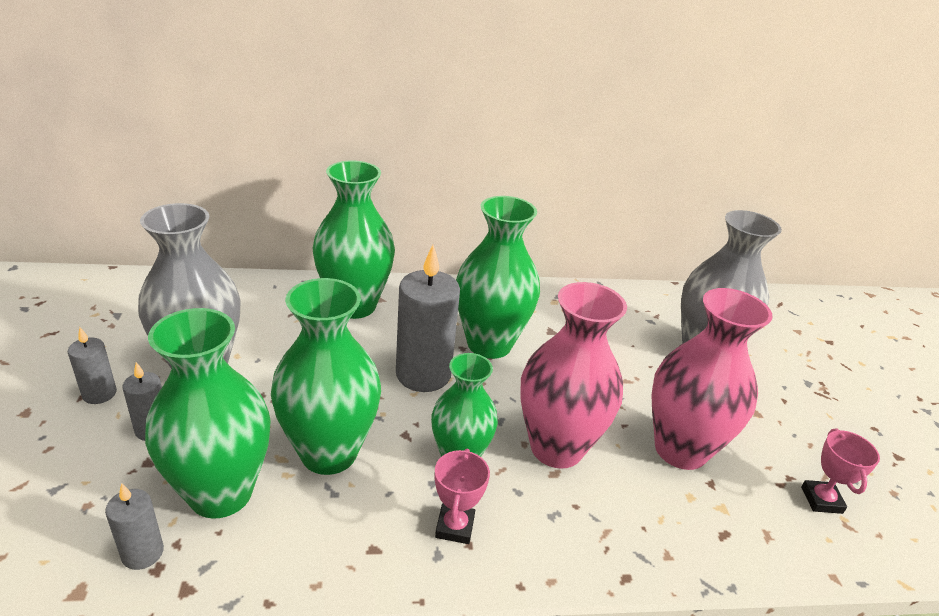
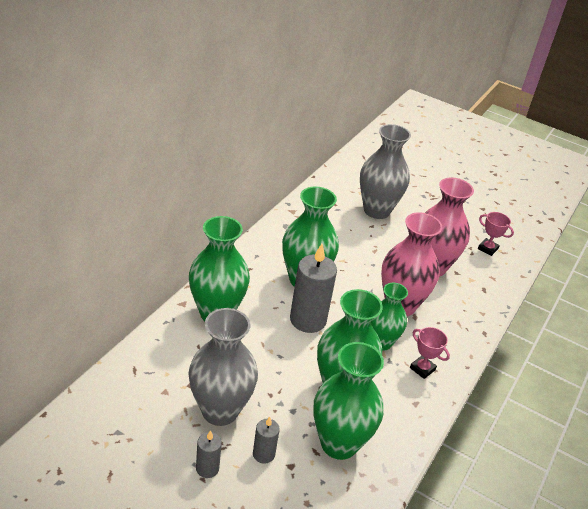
camera: 55 degrees left, 5 degrees up
grey candle [105,483,164,570] -> none

